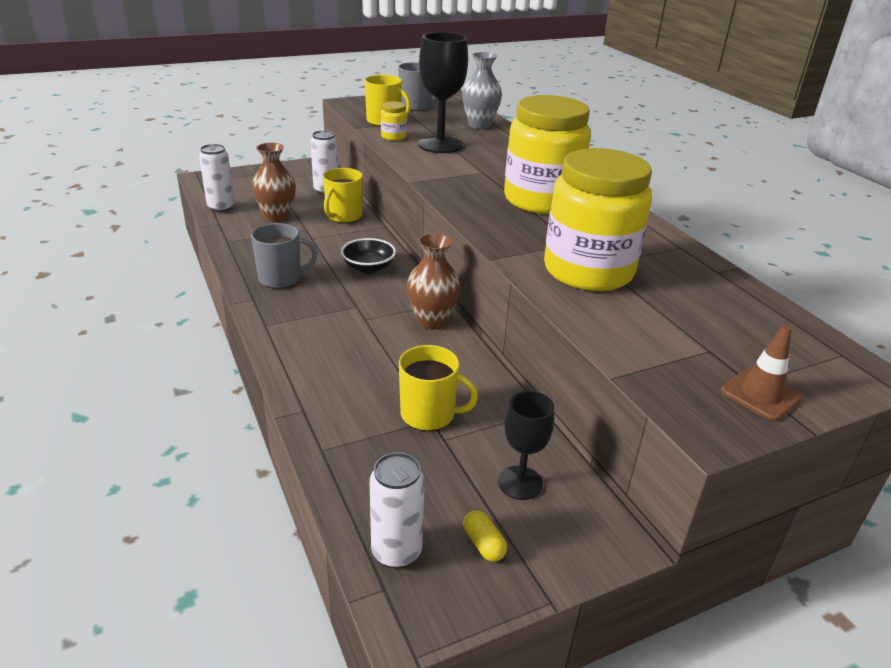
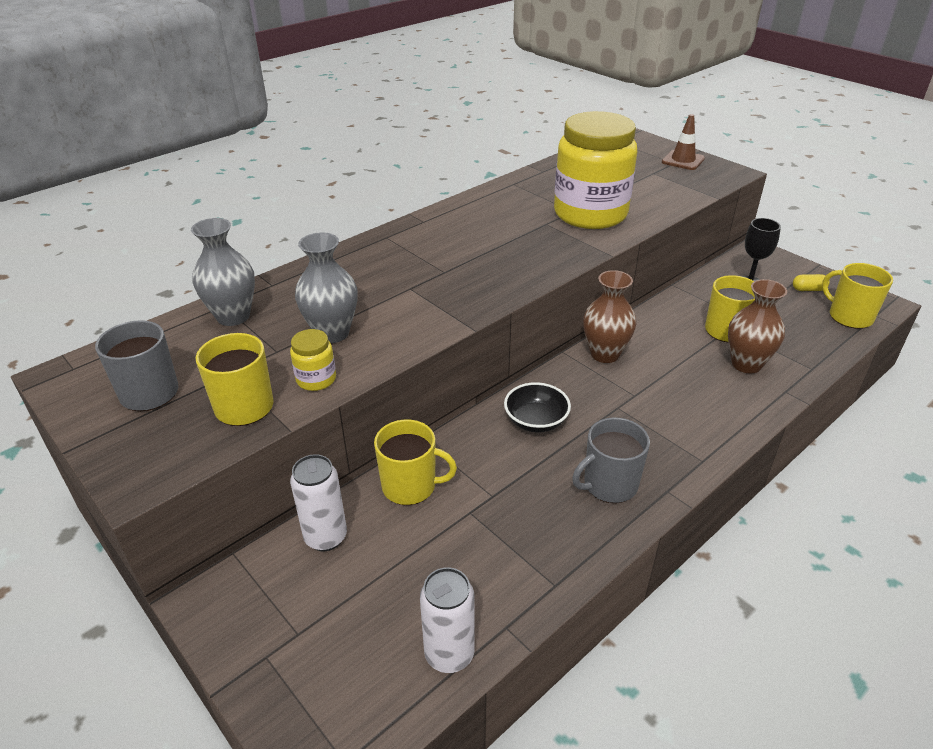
camera: 105 degrees left, 5 degrees up
grey mug [251,223,317,289] -> grey mug turned 90 degrees counterclockwise [572,417,650,503]
brown vase [252,142,296,222] -> brown vase moved to [728,279,787,374]
white can [370,452,425,569] -> yellow mug [822,263,893,329]
black goblet [418,32,468,153] -> grey vase [295,232,358,343]
yellow capsule [463,510,507,561] -> yellow capsule turned 45 degrees clockwise [793,274,829,291]
yellow jar [504,95,591,214] -> none

